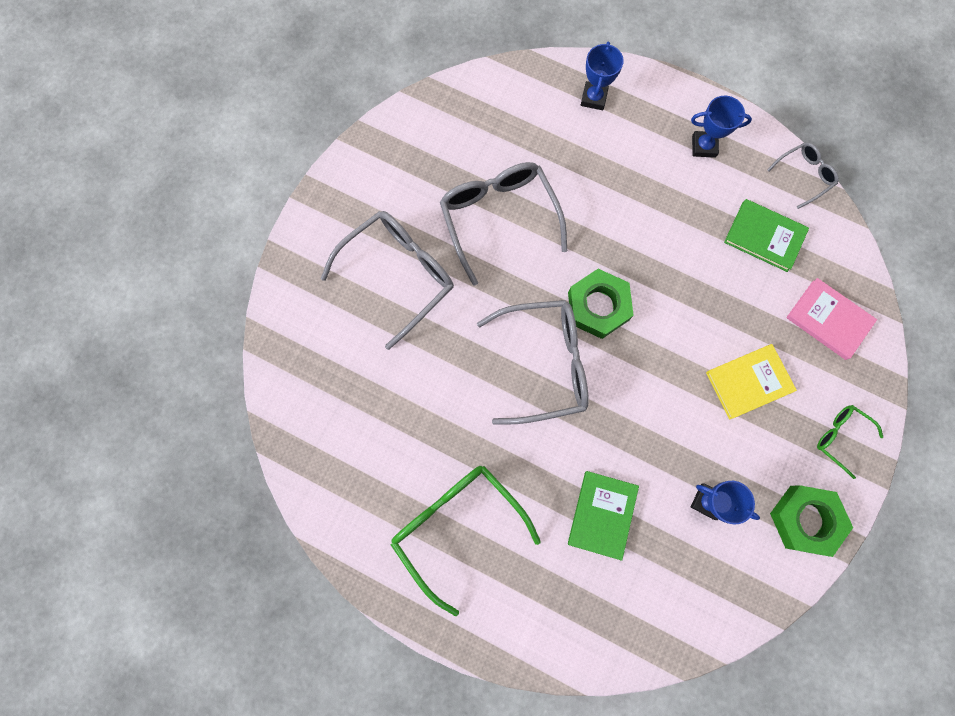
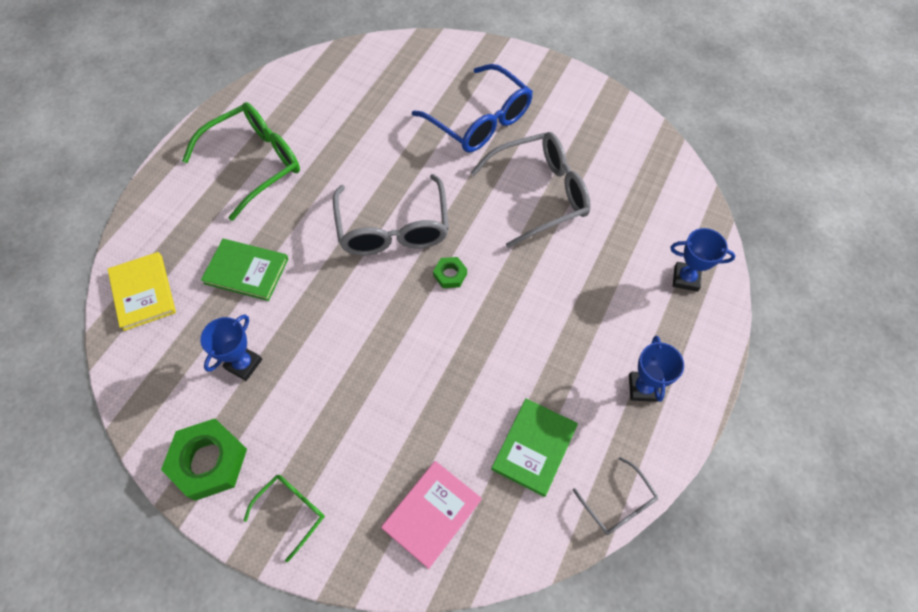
camera: 90 degrees right, 15 degrees down
grey glasses [321,211,454,350] -> blue glasses [412,64,533,152]
green nut [568,269,634,339] -> green nut [433,257,467,288], size x0.50
yellow book [706,344,797,419] -> yellow book moved to [108,252,176,331]

